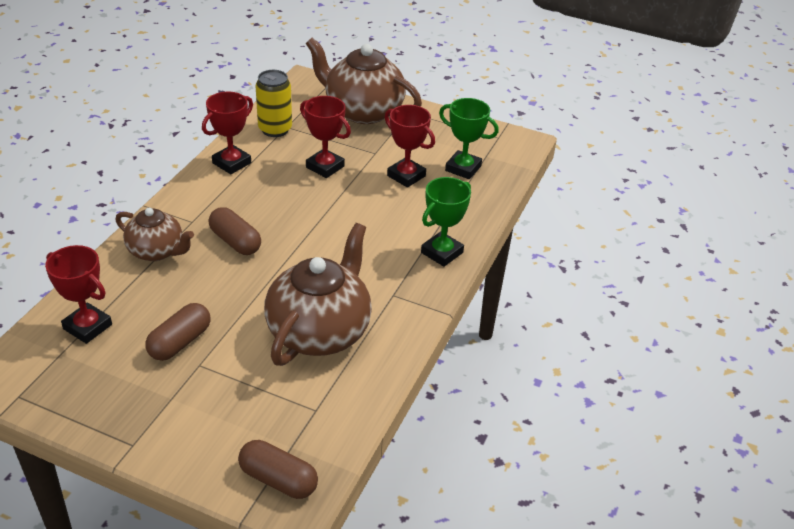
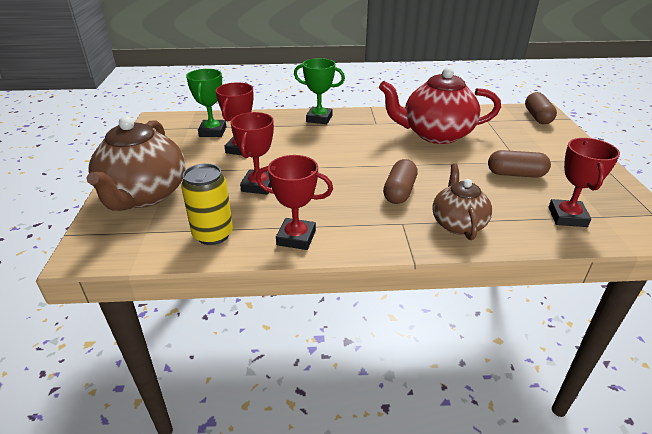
camera: 115 degrees left, 5 degrees down
brown teapot [264,223,372,366] -> red teapot [379,67,501,144]

